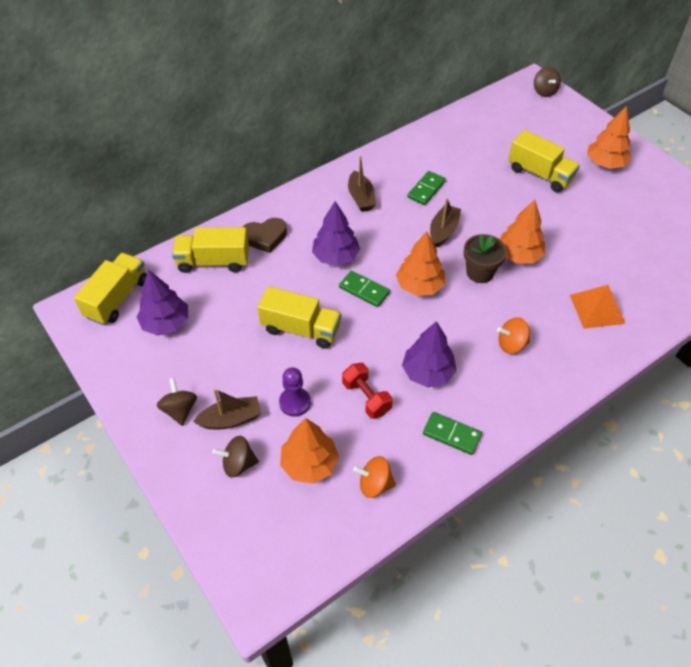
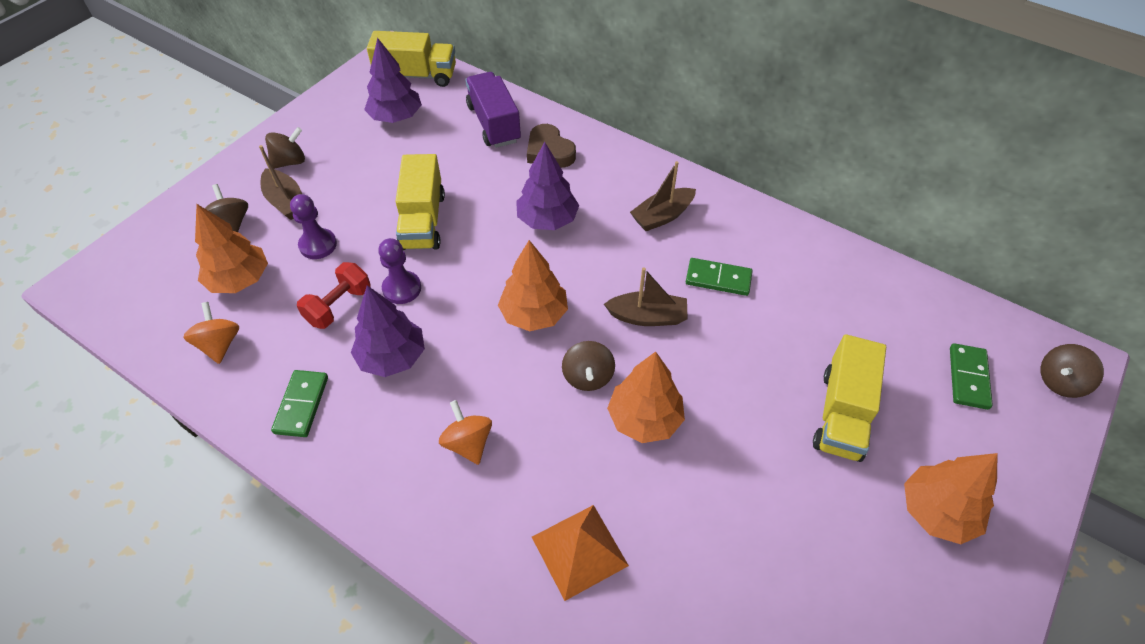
camera: 70 degrees right, 0 degrees up
yellow truck [172,227,249,273] -> purple truck [465,72,521,148]
green domino [339,271,390,307] -> green domino moved to [950,343,993,410]
brown flower pot [464,234,507,283] -> brown spinning top [562,341,615,391]
none -> purple pawn [378,238,421,304]

